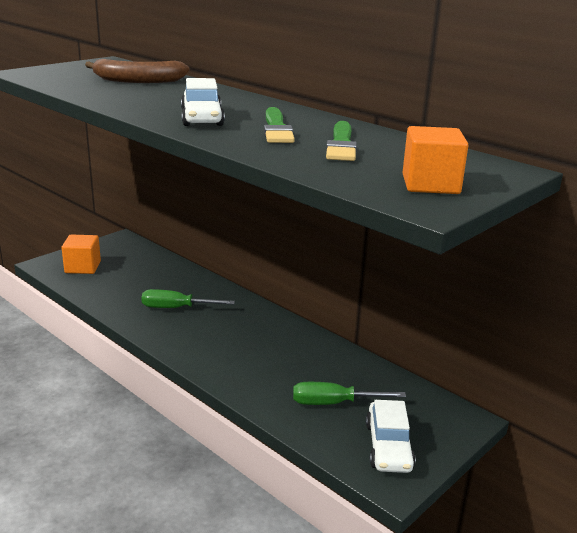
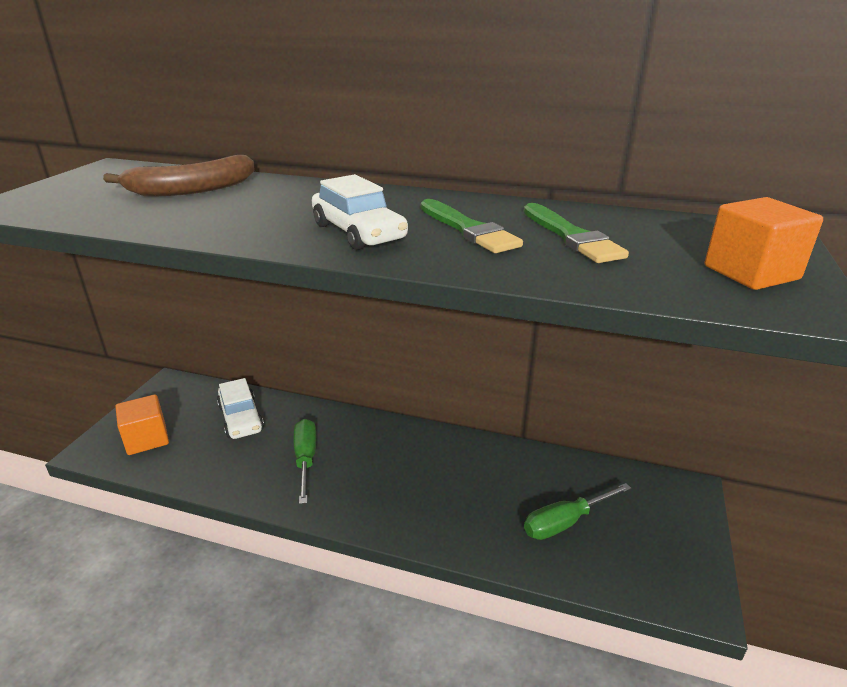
camera: 25 degrees left, 5 degrees up
green screwdriver [141,289,235,308] -> green screwdriver turned 105 degrees clockwise [294,419,316,504]
white car [366,400,416,473] -> white car moved to [217,378,264,439]

